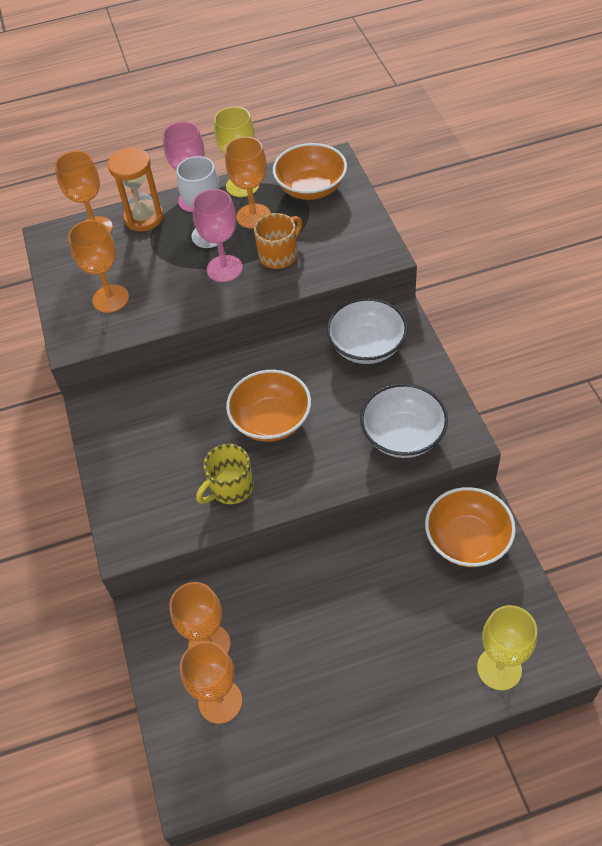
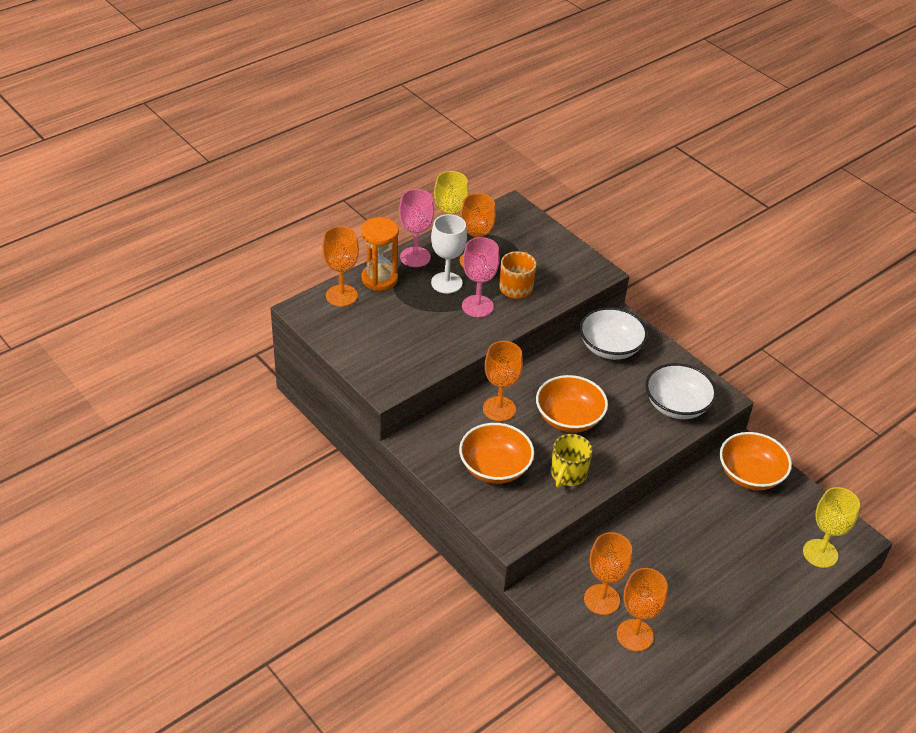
camera: 30 degrees left, 10 degrees down
orange goblet [68,220,129,313] -> orange goblet moved to [483,341,523,421]
orange bowl [273,143,347,200] -> orange bowl moved to [459,423,534,484]

